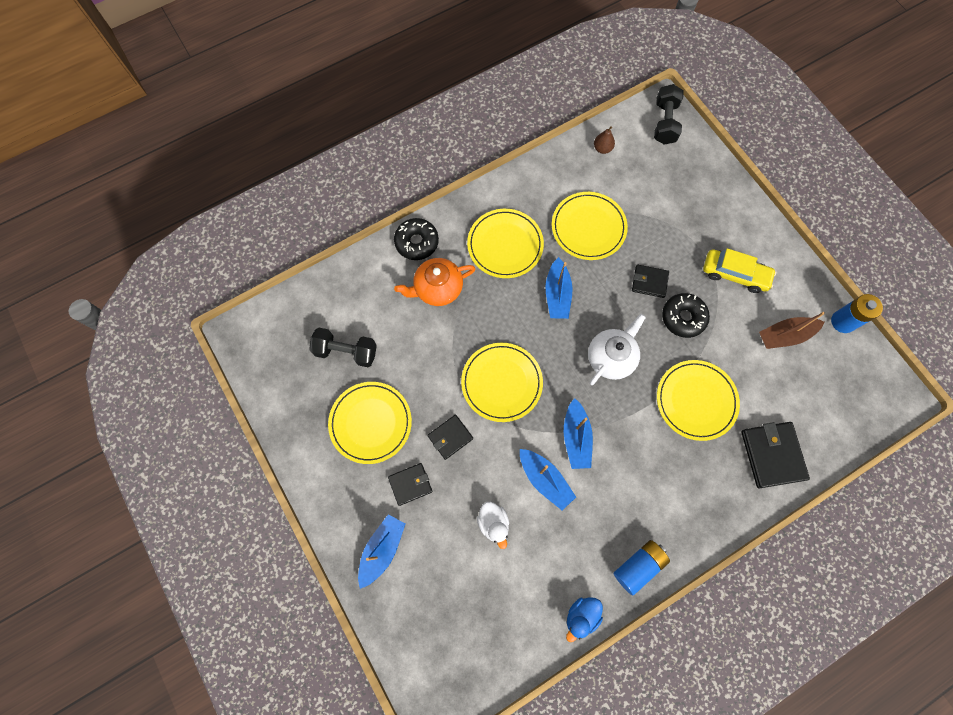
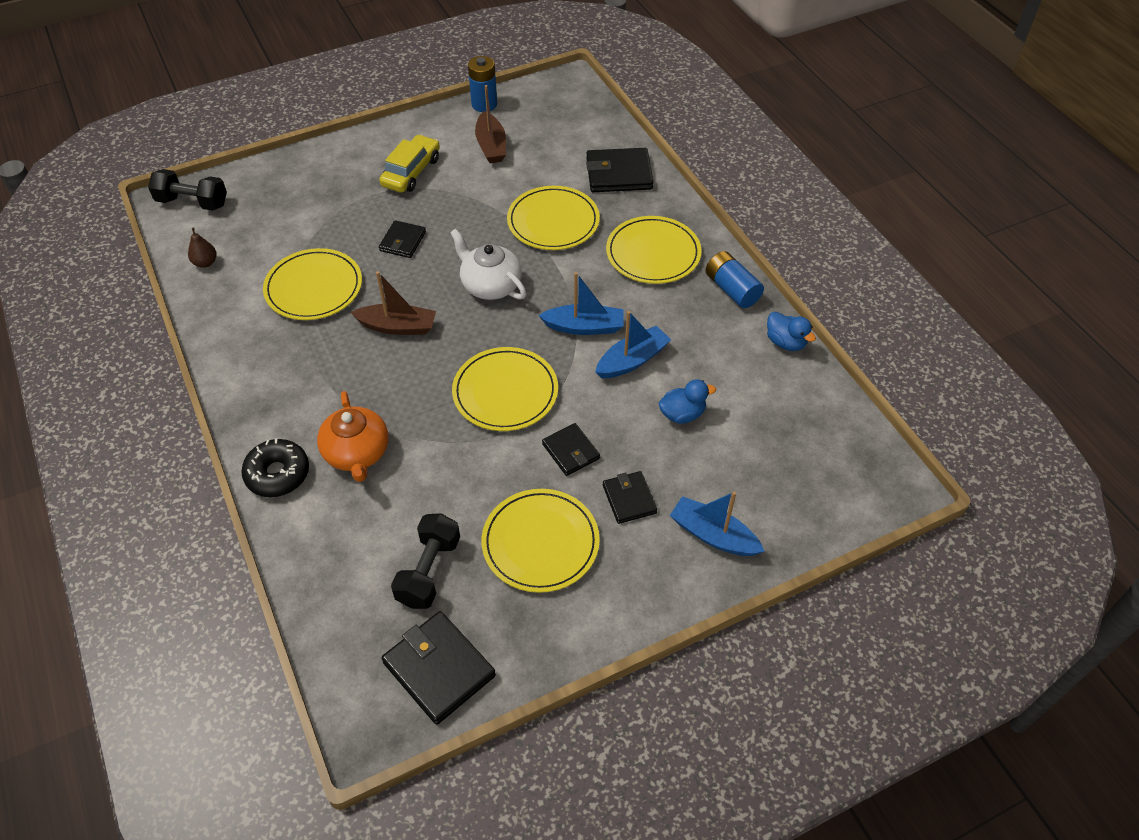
camera: 85 degrees left, 20 degrees down
yellow plate [467,209,544,278] -> yellow plate moved to [606,216,702,284]
white duck [477,502,509,549] -> blue duck [659,379,716,424]
blue boat [546,257,573,319] -> brown boat [350,271,436,335]
black donut [662,293,710,338] -> none
none -> black wallet [382,611,496,725]

